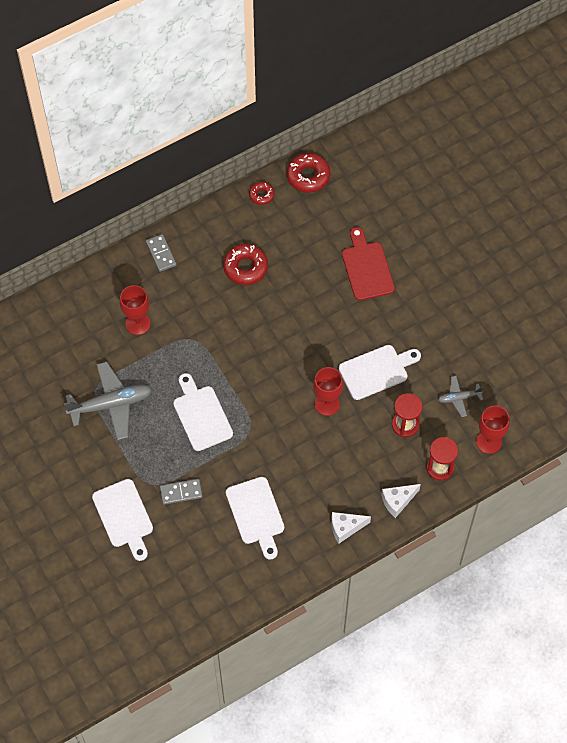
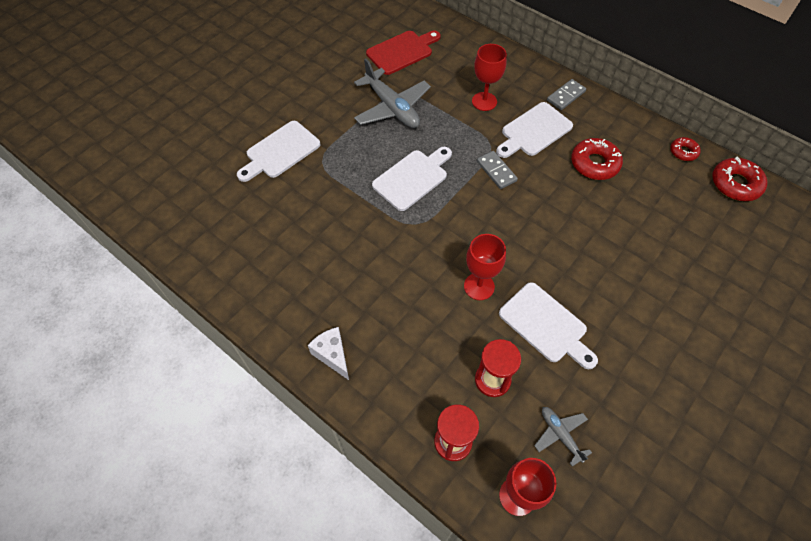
camera: 70 degrees right, 5 degrees down
grey domino [160,479,203,505] -> grey domino moved to [477,151,518,189]
white cutting board [226,477,284,560] -> white cutting board moved to [496,102,573,158]
red cutting board [342,227,395,300] -> red cutting board moved to [366,31,441,75]
white cheese [381,484,421,518] -> none

